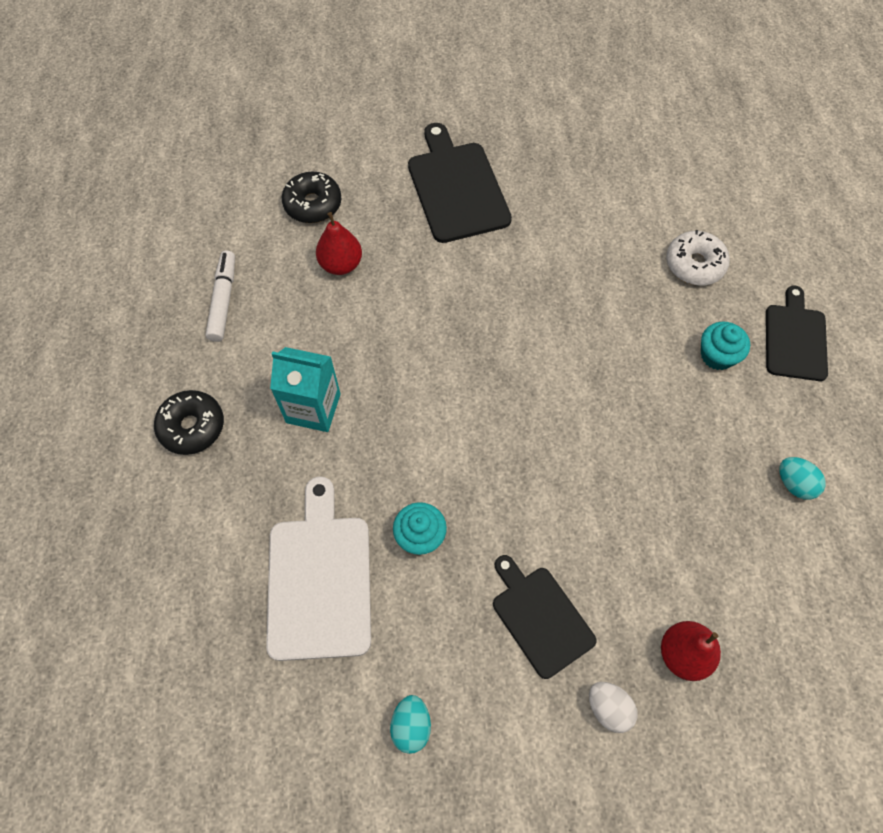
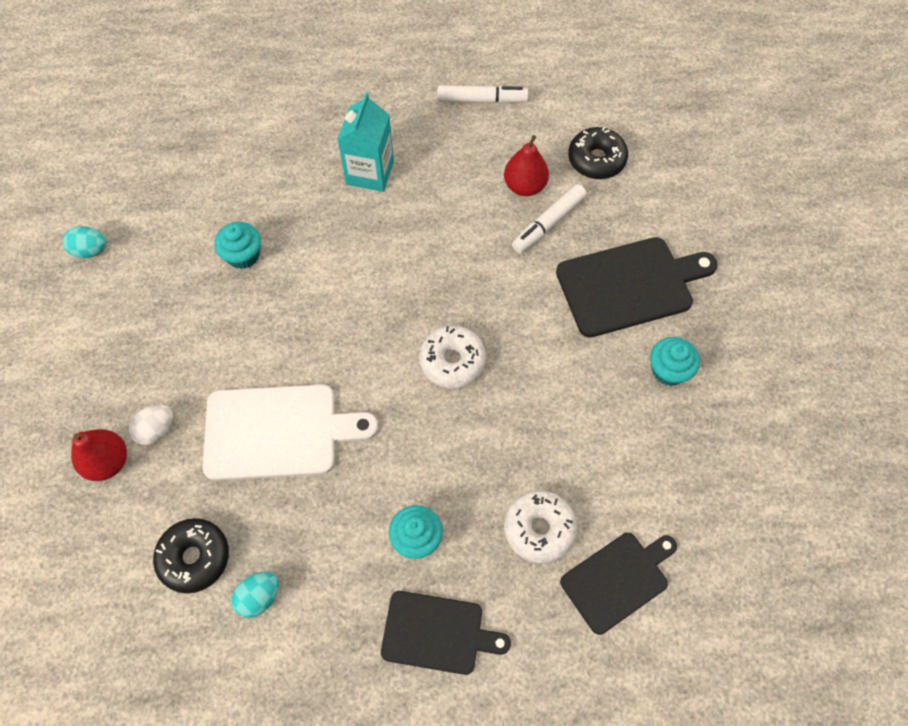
camera: 90 degrees right, 0 degrees up
black donut [154,390,224,455] -> black donut moved to [153,518,229,593]
white cutting board [266,477,371,661] -> white cutting board moved to [203,384,378,481]
black cutting board [493,555,597,679] -> black cutting board moved to [560,533,677,635]
white egg [589,682,637,733] -> white egg moved to [128,405,173,445]
none -> white donut [419,326,486,388]
none -> white marker [512,184,587,253]
none -> turquoise cupcake [650,337,700,386]

